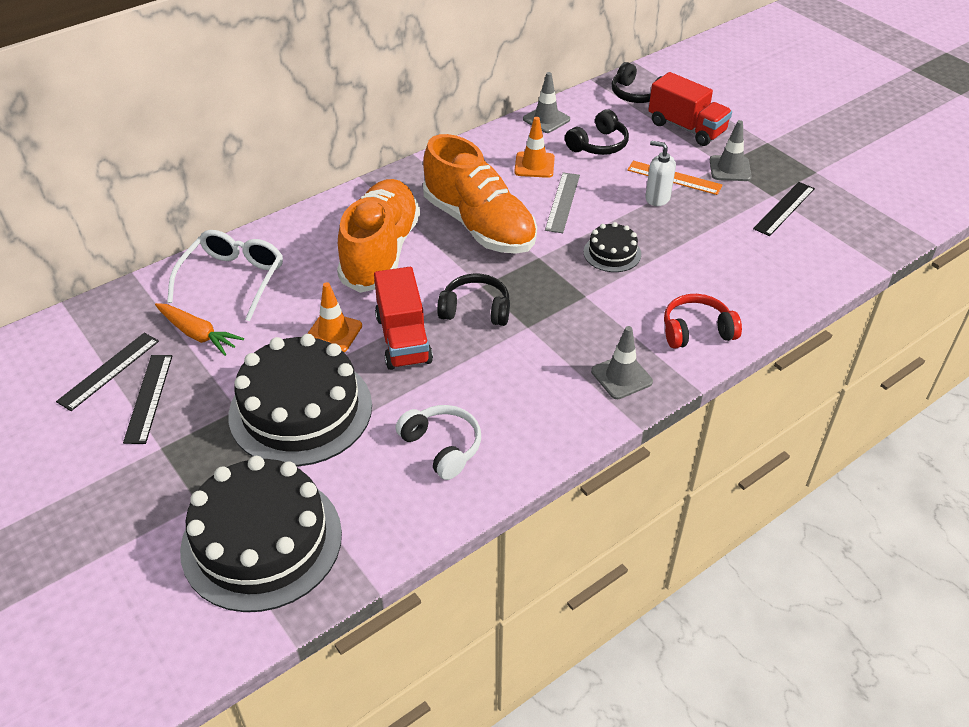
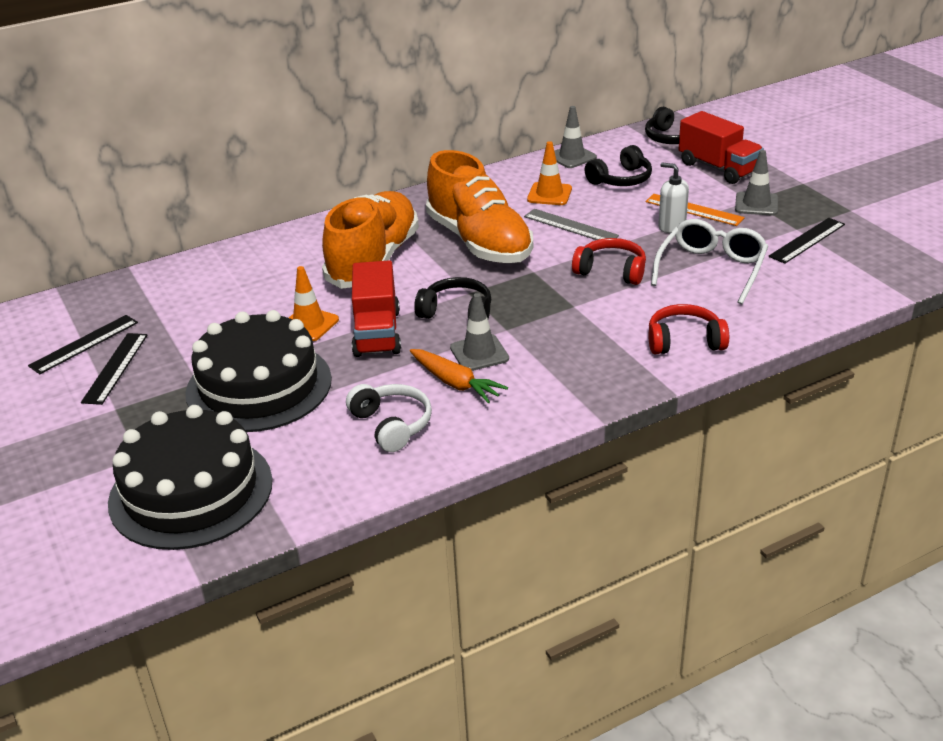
camera: 10 degrees right, 10 degrees down
orange carrot [155,303,244,356] -> orange carrot moved to [410,349,508,403]
white glasses [167,230,283,321] -> white glasses moved to [651,219,768,305]
grey ruler [545,172,580,233] -> grey ruler turned 75 degrees counterclockwise [524,209,619,240]
black cake [584,222,641,272] -> red headphones [572,238,646,285]
grey traffic cone [591,326,653,399] -> grey traffic cone moved to [450,293,509,371]

